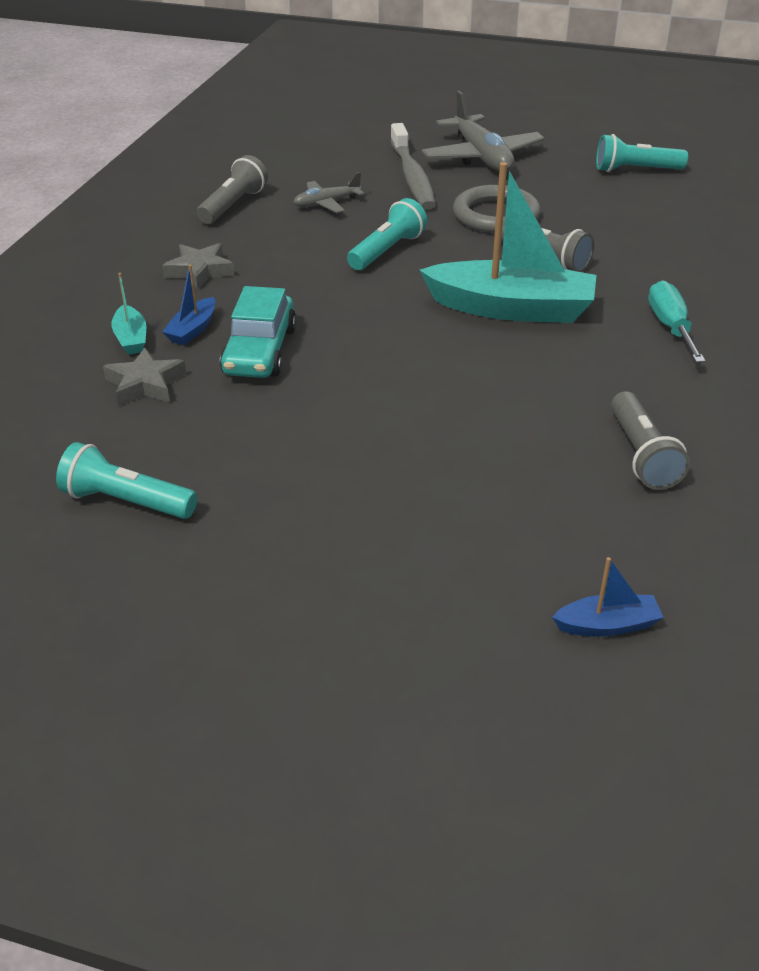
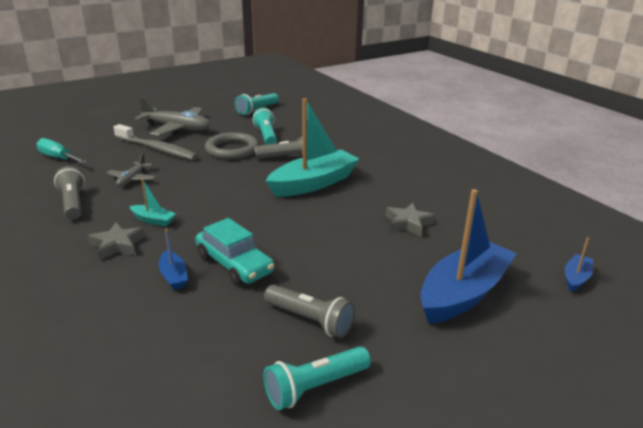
camera: 50 degrees left, 10 degrees down
grey star [103,347,186,406] -> grey star moved to [386,203,435,237]
turquoise boat [112,273,146,355] -> turquoise boat moved to [130,179,176,227]
turquoise flashlight [347,198,427,270] -> turquoise flashlight moved to [253,108,277,145]
grey flashlight [611,391,690,490] -> grey flashlight moved to [264,285,355,338]
turquoise screwdriver [648,280,705,363] -> turquoise screwdriver moved to [36,138,87,164]
none -> blue boat [420,189,517,324]

